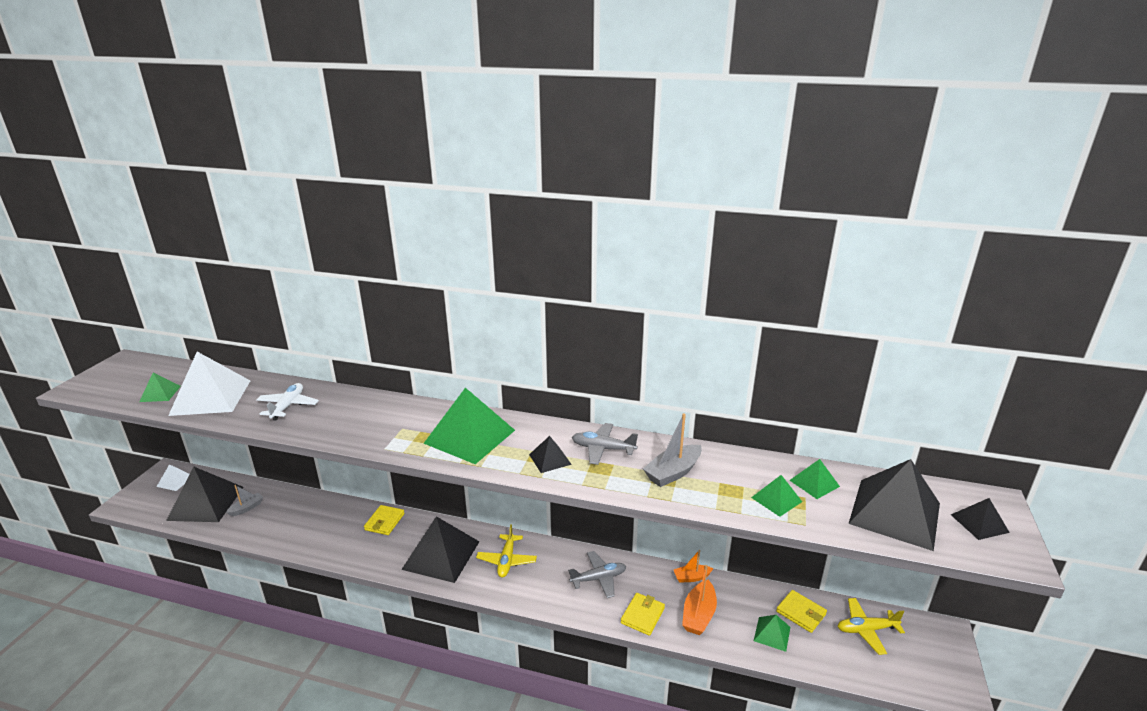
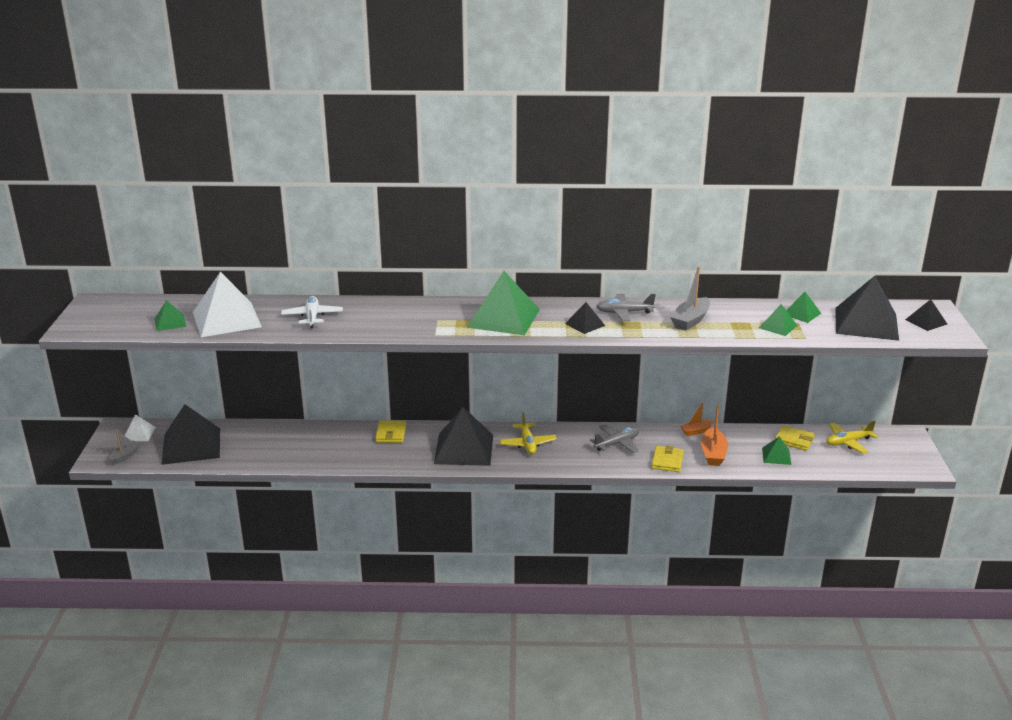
camera: 15 degrees left, 0 degrees up
grey boat [226,485,263,516] -> grey boat moved to [109,429,141,465]

